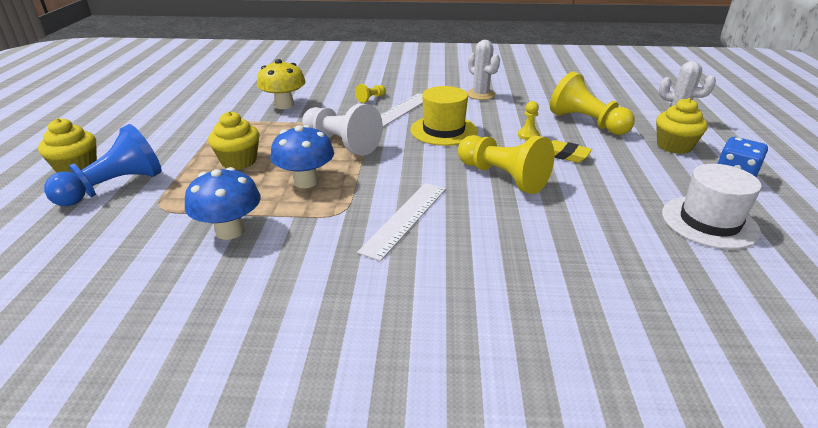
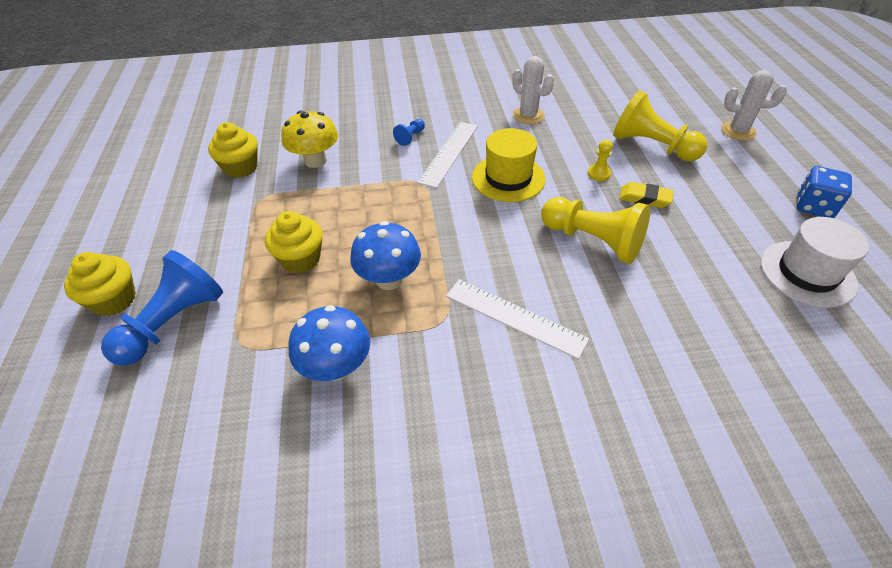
camera: 10 degrees left, 15 degrees up
white pawn [302,103,383,156] -> none
yellow pawn [355,84,386,103] -> blue pawn [393,119,425,146]
white ruler [357,183,446,261] -> white ruler turned 75 degrees counterclockwise [446,279,589,359]
yellow cupcake [656,98,708,154] -> yellow cupcake moved to [208,122,258,178]

